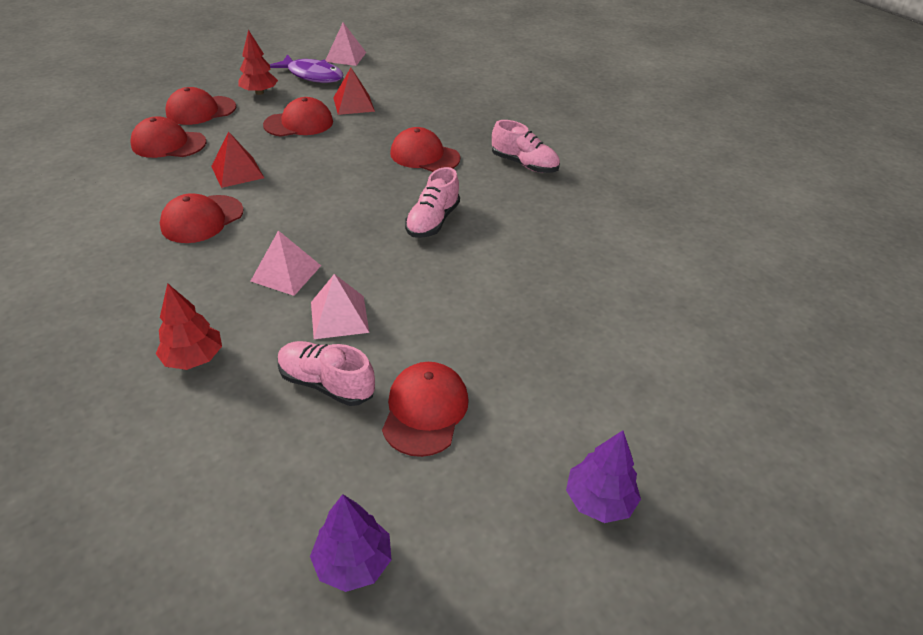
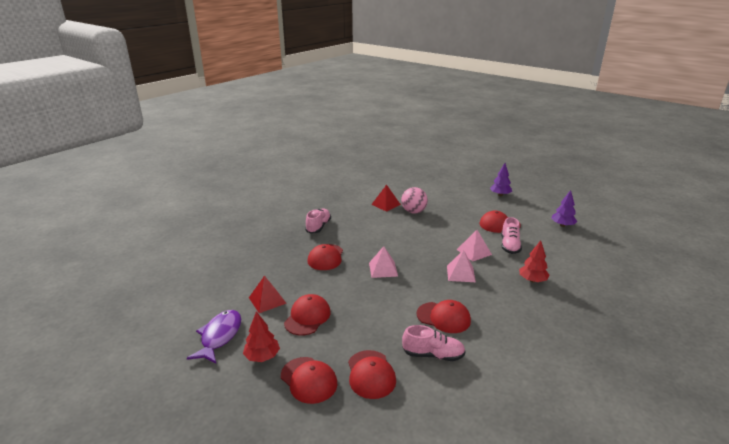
camera: 105 degrees left, 15 degrees down
red pyramid [211,132,264,188] -> red pyramid moved to [371,185,401,212]
red cap [263,97,333,137] -> red cap turned 60 degrees clockwise [284,294,331,336]
pink pyramid [326,23,366,66] -> pink pyramid moved to [369,246,398,278]
pink shoe [405,167,460,238] -> pink shoe moved to [402,325,466,361]
none -> pink ball [401,187,428,214]

